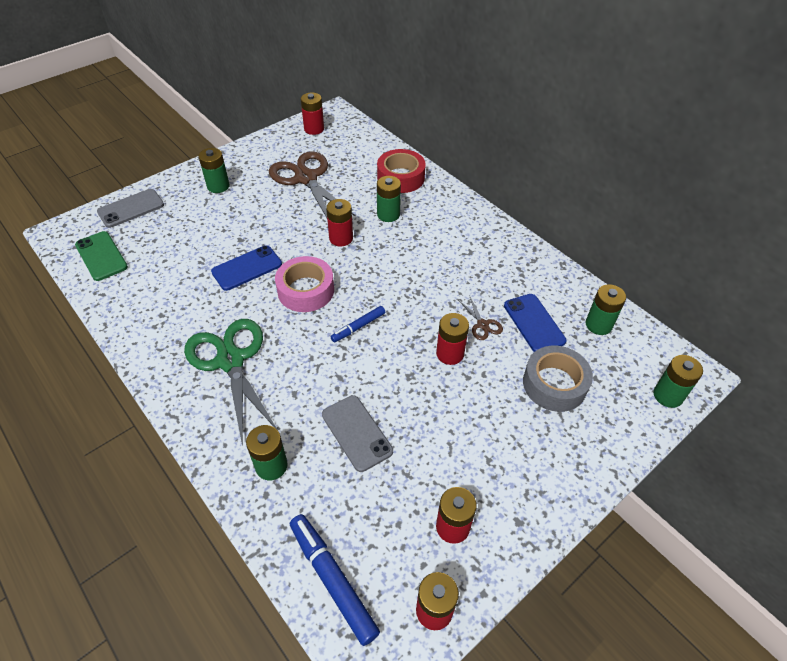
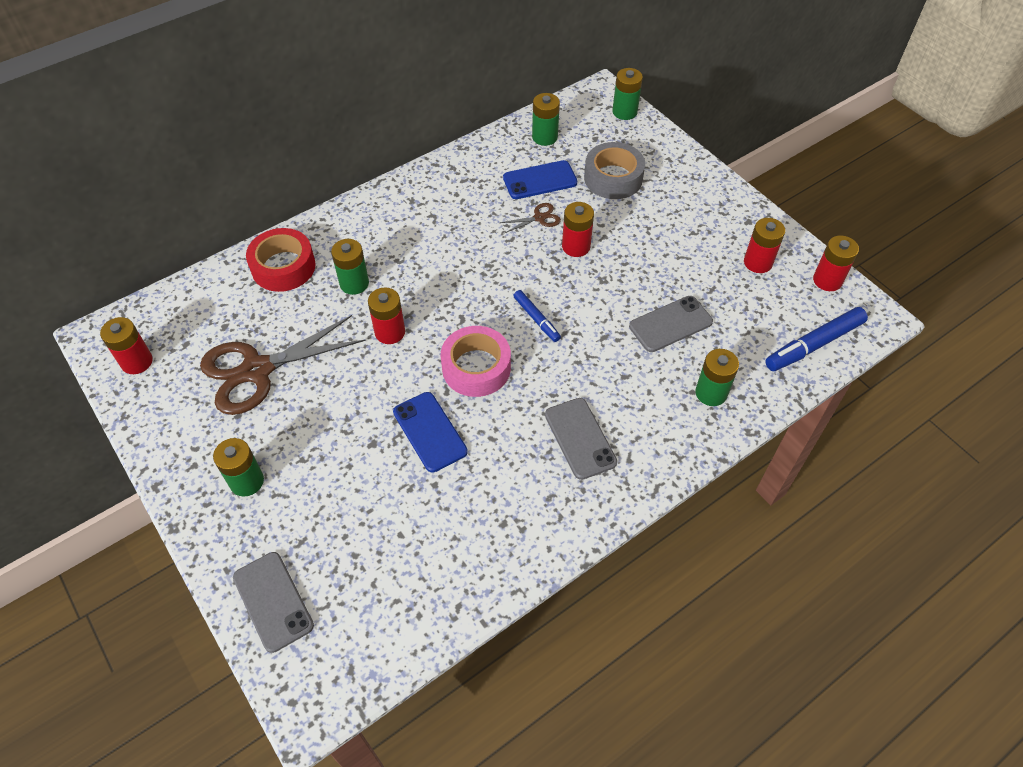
camera: 85 degrees left, 5 degrees up
green phone [75,231,128,281] -> none
green scissors [184,319,277,442] -> grey phone [545,398,617,480]

